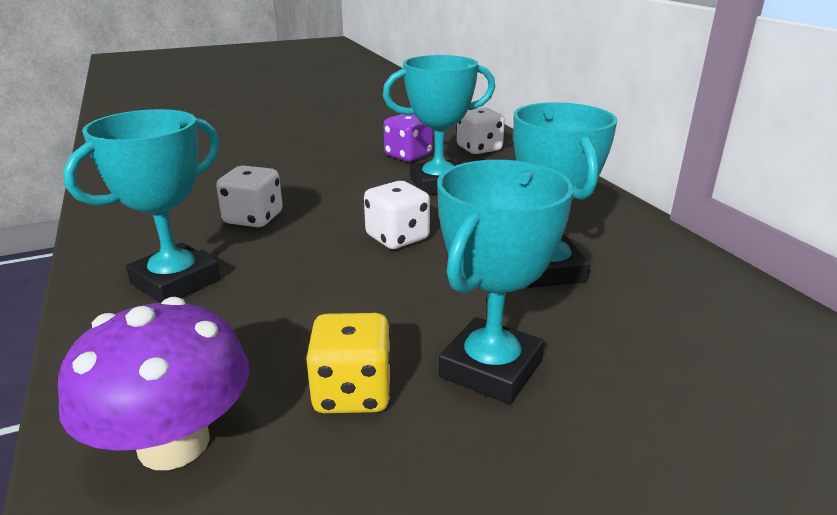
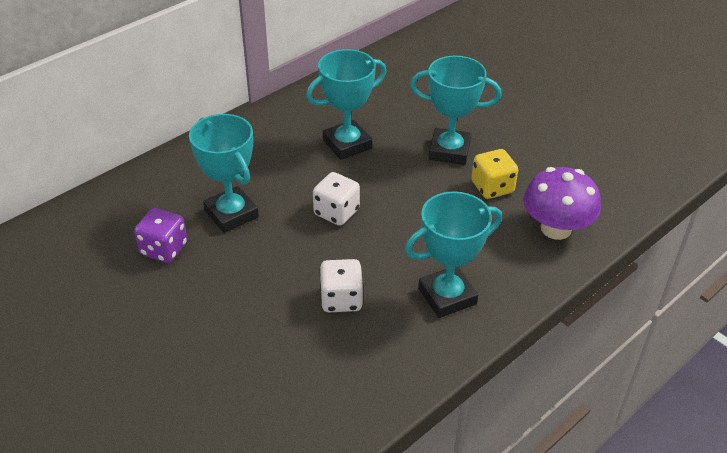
camera: 110 degrees left, 15 degrees up
turquoise trophy [63,109,220,303] -> turquoise trophy turned 45 degrees counterclockwise [405,191,502,318]
white dice [457,107,505,154] -> none

